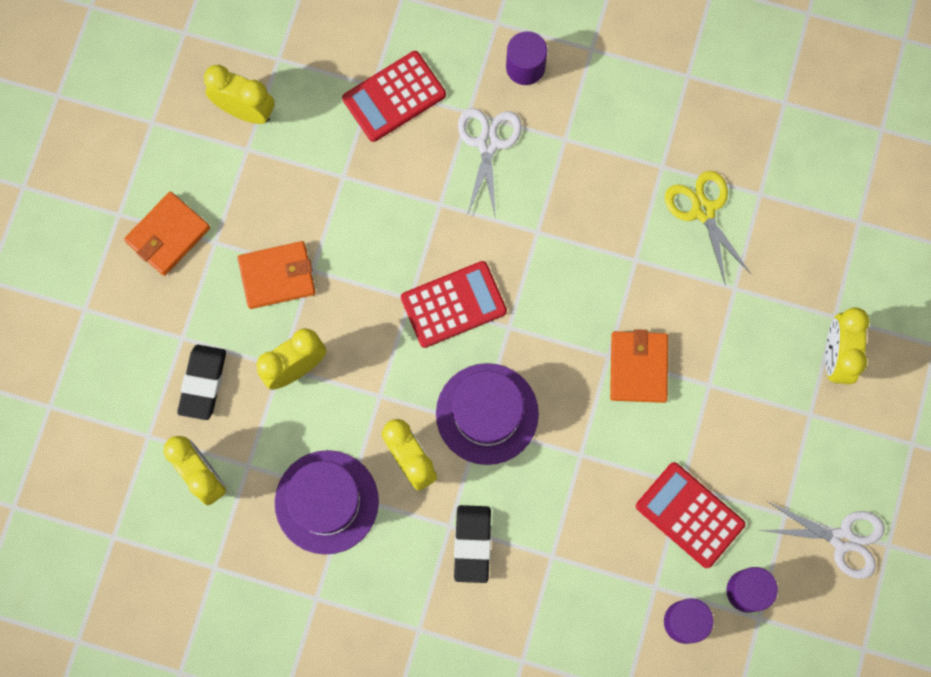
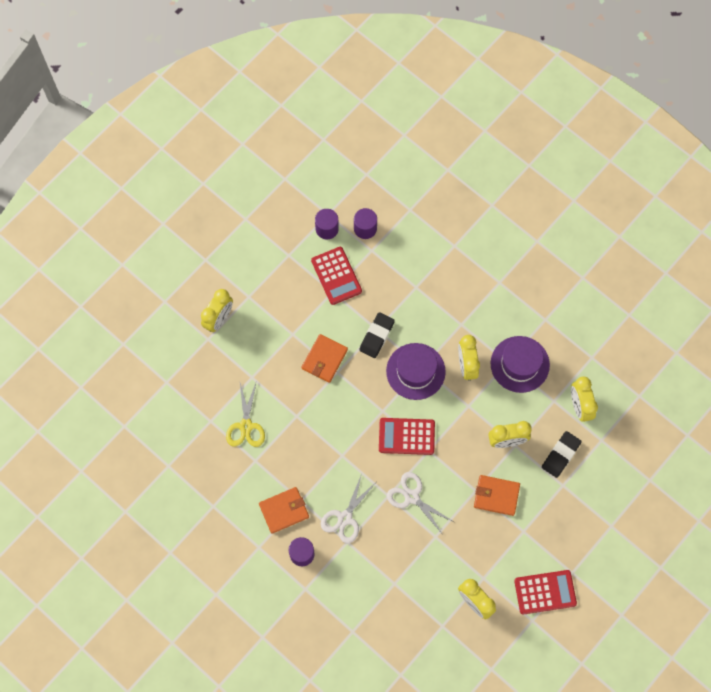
camera: 155 degrees left, 5 degrees down
orange wallet [124,192,210,276] -> orange wallet moved to [259,487,309,534]
red calculator [342,51,446,142] -> red calculator moved to [514,570,577,615]
black eraser [454,505,491,583] -> black eraser moved to [359,312,395,358]
white scissors [760,501,885,579] -> white scissors moved to [387,472,454,533]

